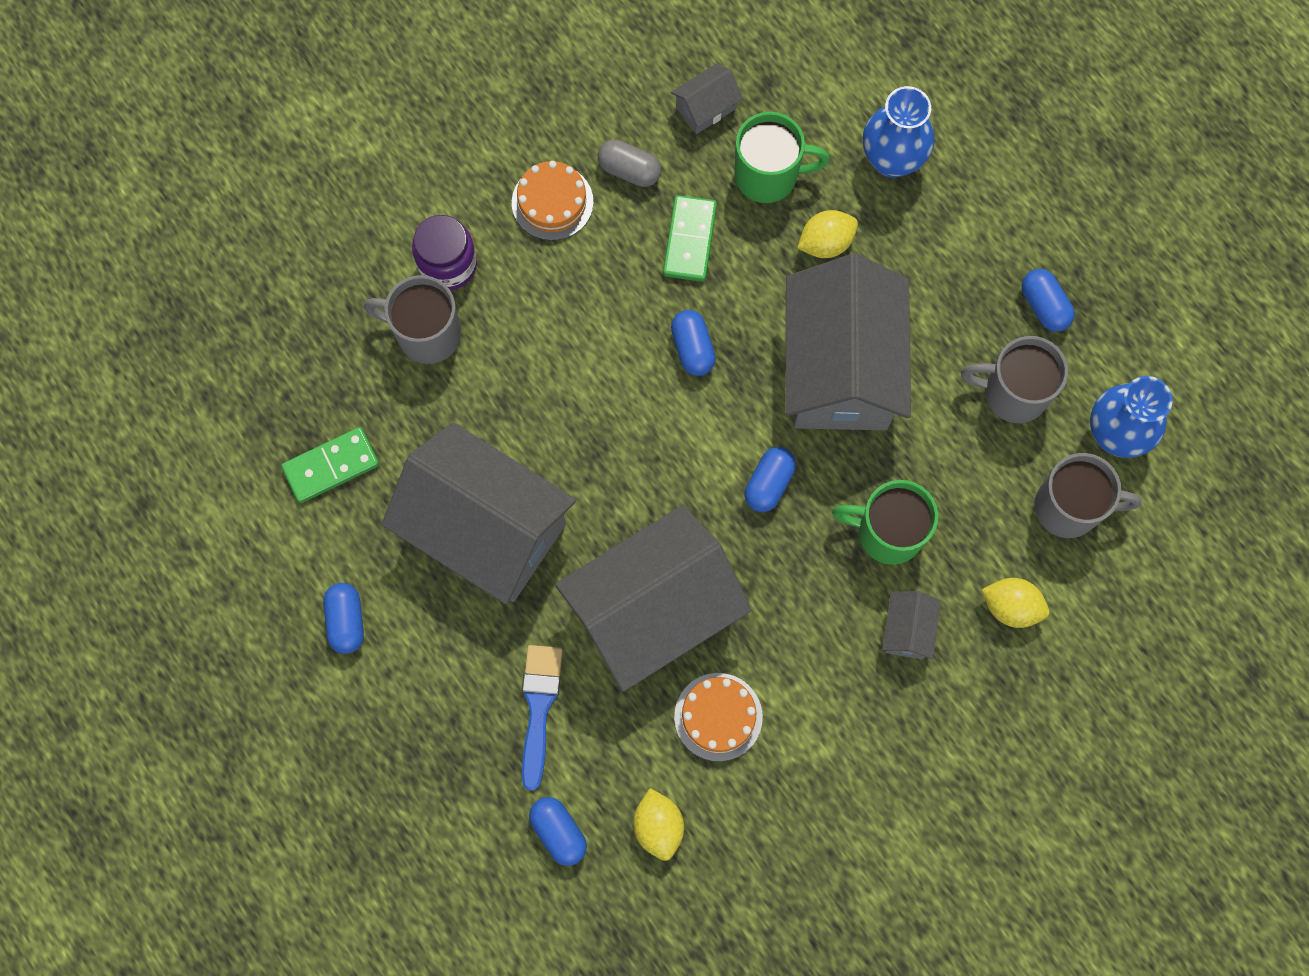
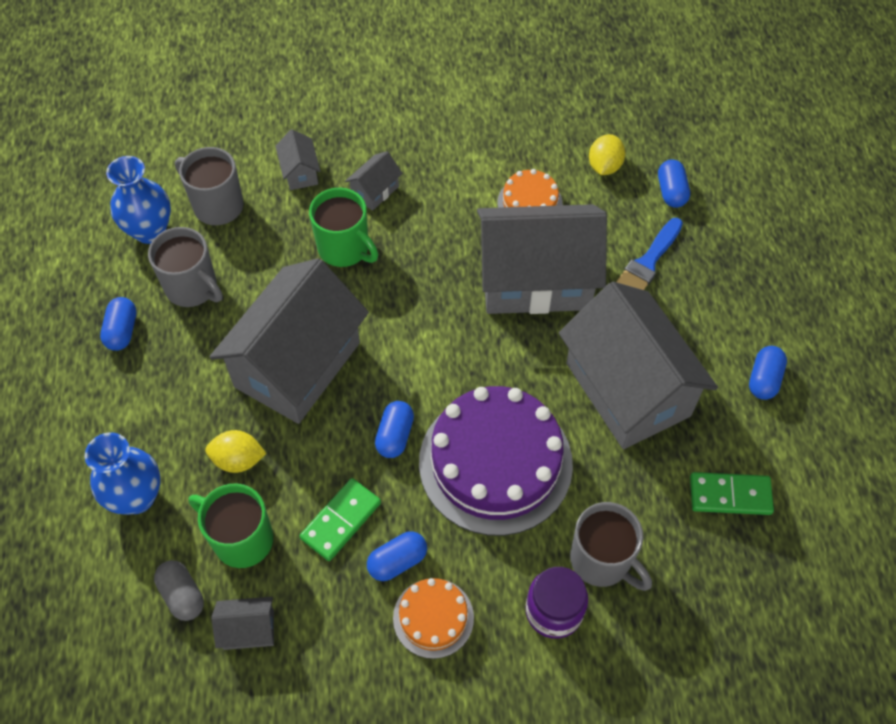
camera: 150 degrees left, 15 degrees down
grey capsule [598,140,661,187] -> grey capsule moved to [154,560,204,621]
blue capsule [745,447,796,512] -> blue capsule moved to [367,531,427,581]
yellow lemon [981,578,1049,628] -> grey house [275,129,321,190]
none -> purple cake [419,386,573,536]

